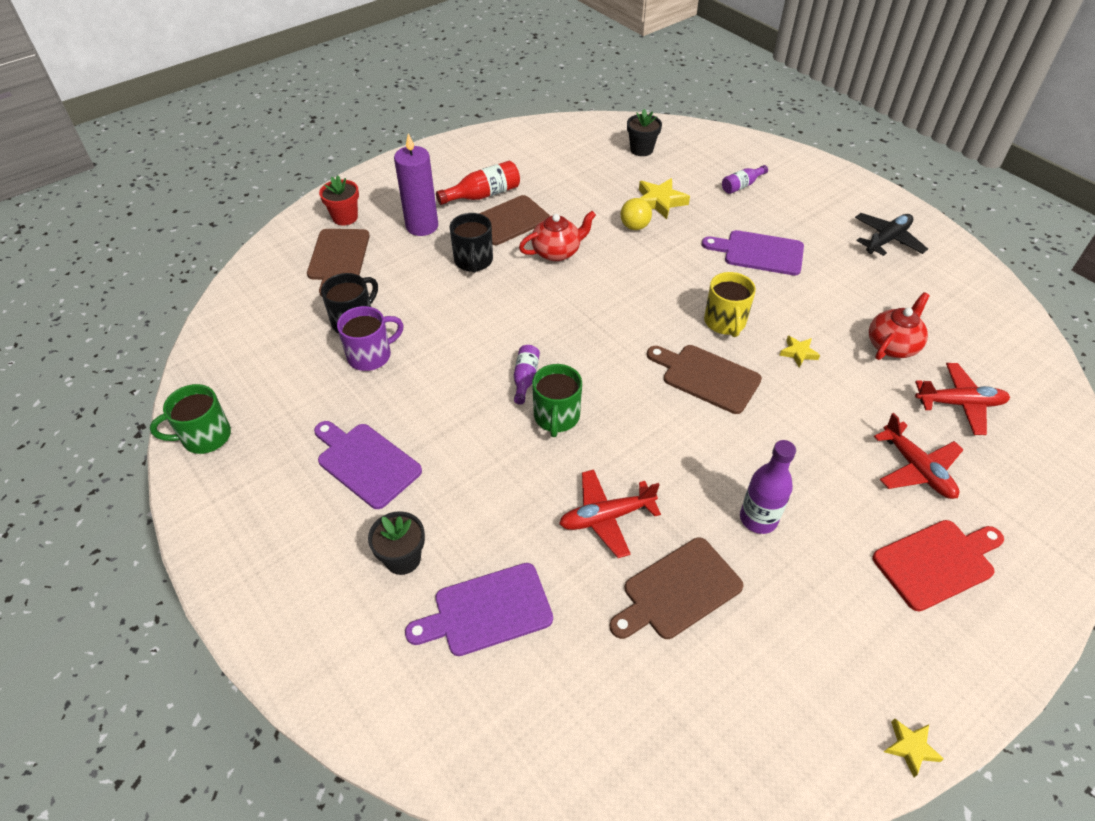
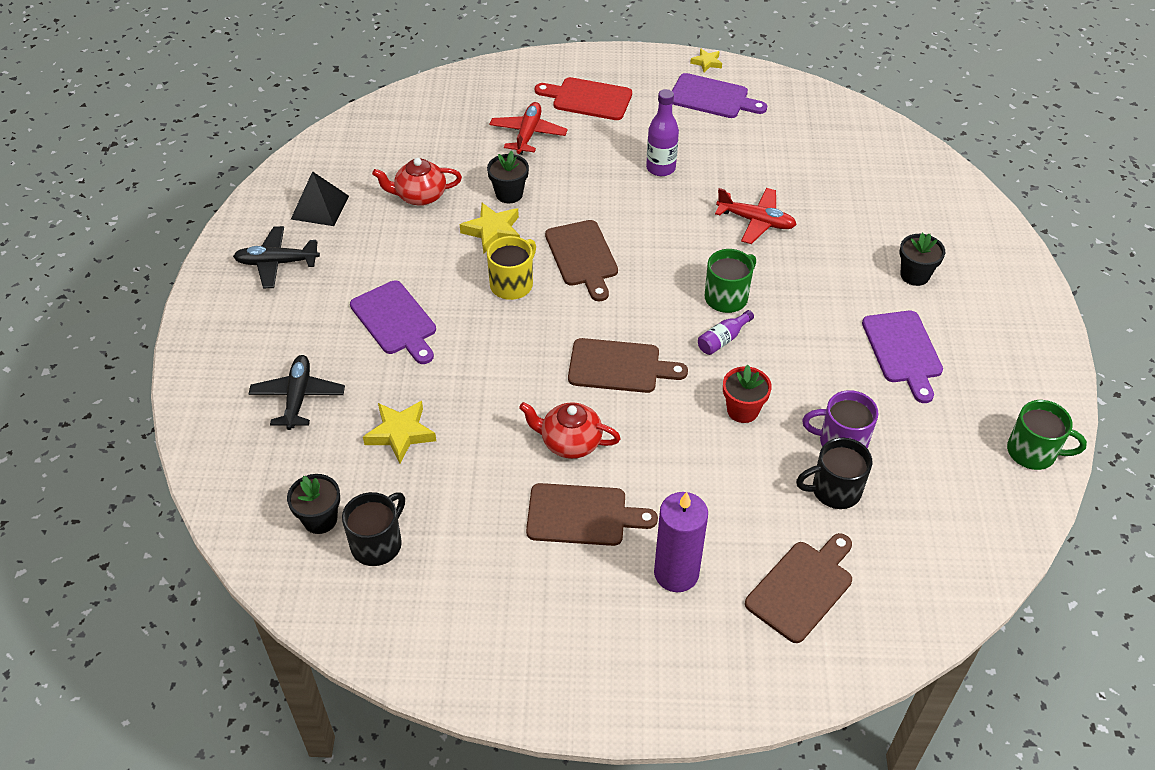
camera: 140 degrees left, 0 degrees up
red flower pot [319,176,359,225] -> red flower pot moved to [723,365,772,423]
purple cutting board [405,563,553,656] -> purple cutting board moved to [672,73,767,118]
red bottle [436,161,520,205] -> none
black mug [450,213,493,273] -> black mug moved to [342,492,405,566]
brown cutting board [610,538,743,639] -> brown cutting board moved to [568,338,688,393]
yellow ball [620,198,652,230] -> none
purple bottle [722,165,768,194] -> black plane [249,355,345,430]
yellow star [779,336,820,367] -> yellow star [460,203,520,253], size x1.70
red plane [915,363,1010,435] -> none
none -> black pyramid [291,171,349,226]
none -> black flower pot [487,151,529,203]

